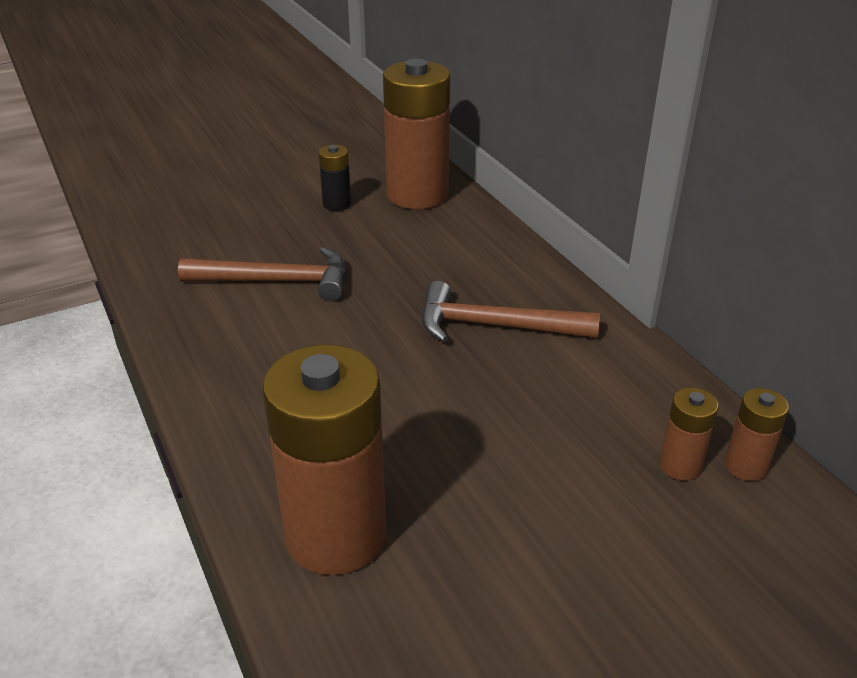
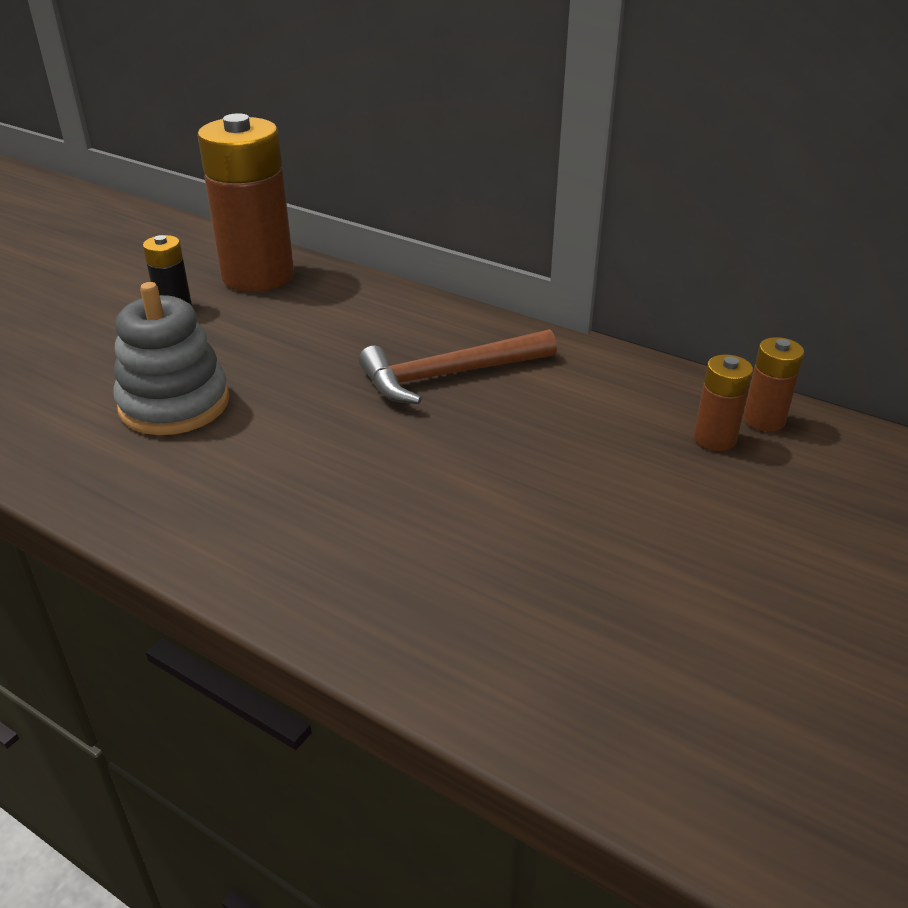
camera: 30 degrees left, 0 degrees up
brown hammer [178,247,345,301] -> grey stacking toy [113,282,229,435]
brown battery [262,344,386,575] -> none

